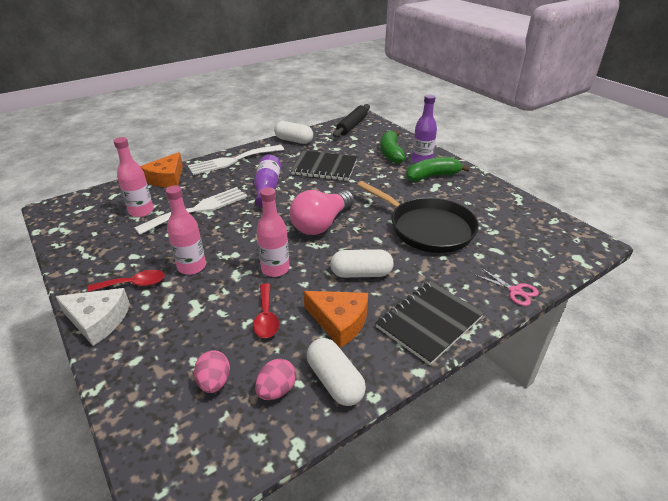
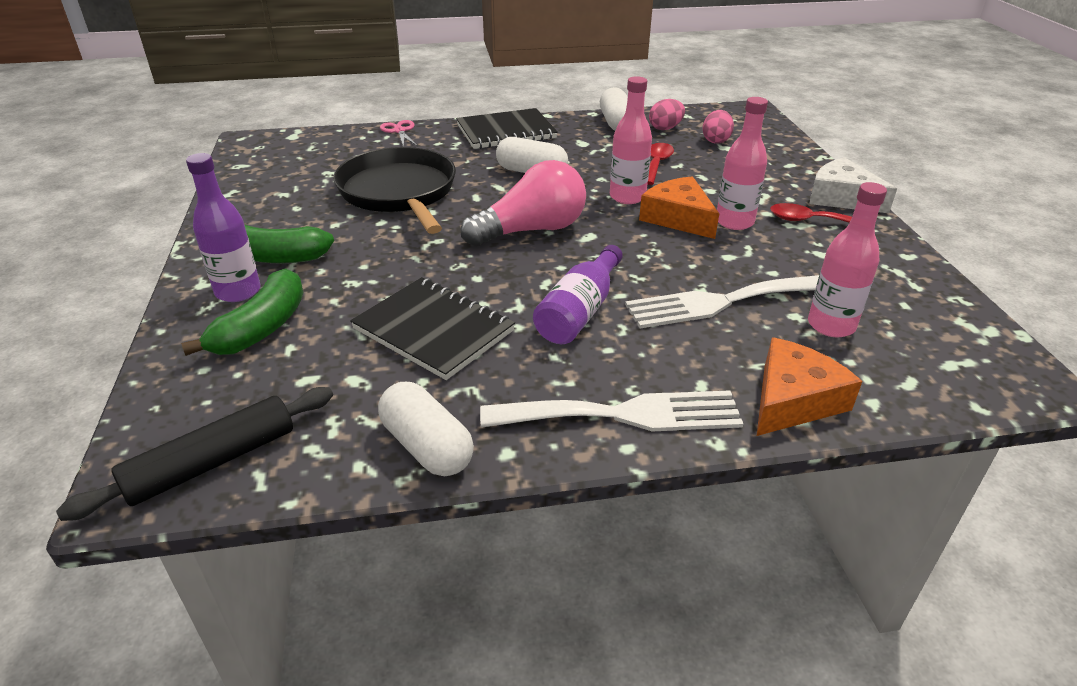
camera: 155 degrees left, 0 degrees up
orange cheese [303,291,368,348] -> orange cheese moved to [639,176,719,239]

